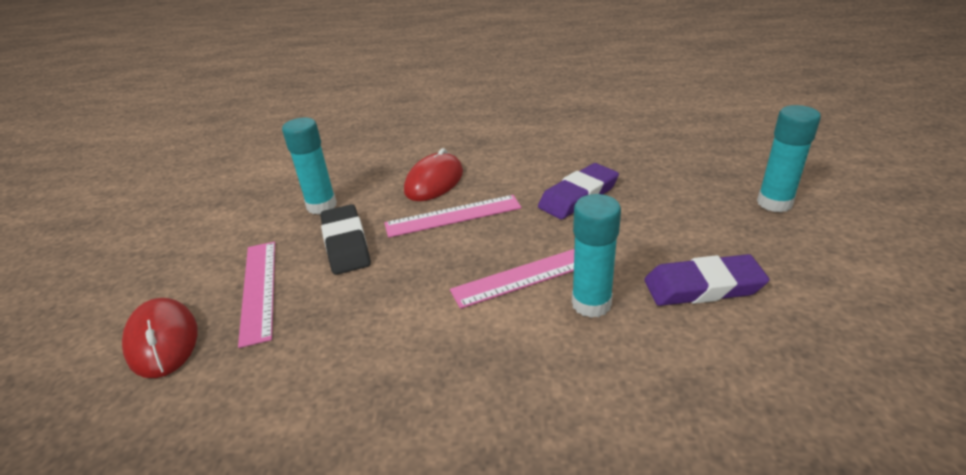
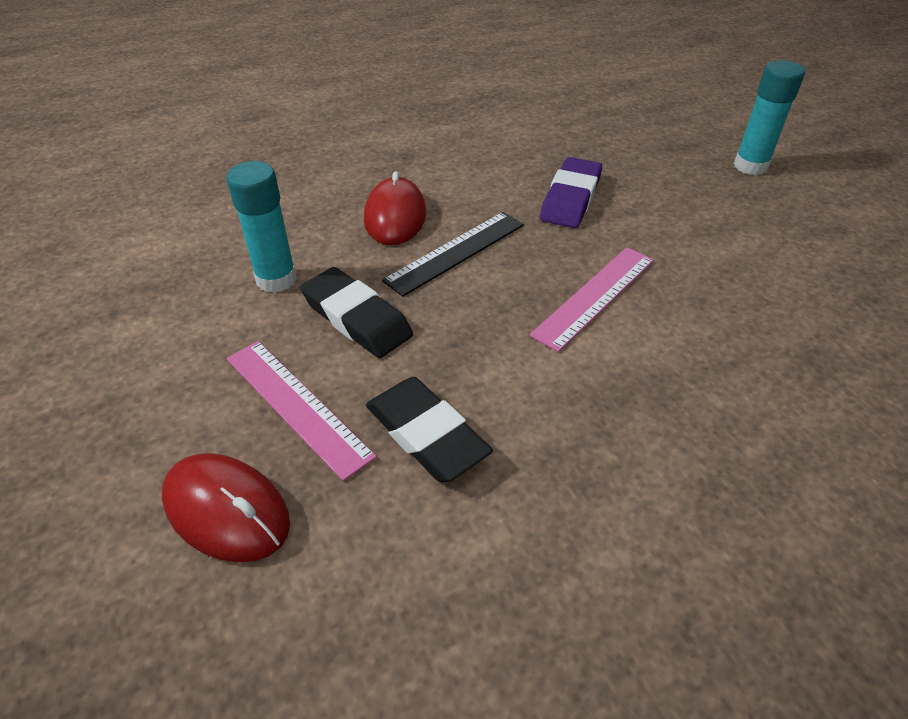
camera: 30 degrees left, 10 degrees up
pink ruler [384,195,522,238] -> black ruler [382,212,524,297]
turquoise glue stick [572,194,621,318] -> none
purple eraser [644,254,769,306] -> none
none -> black eraser [366,377,493,482]

